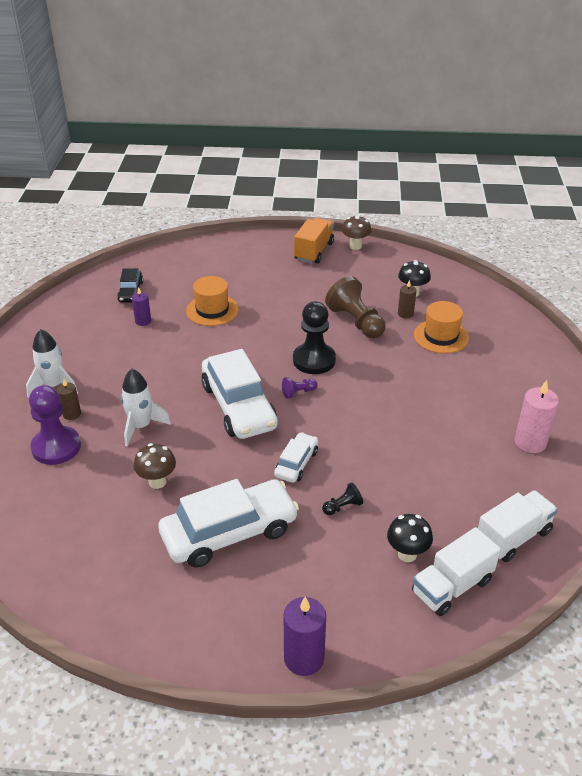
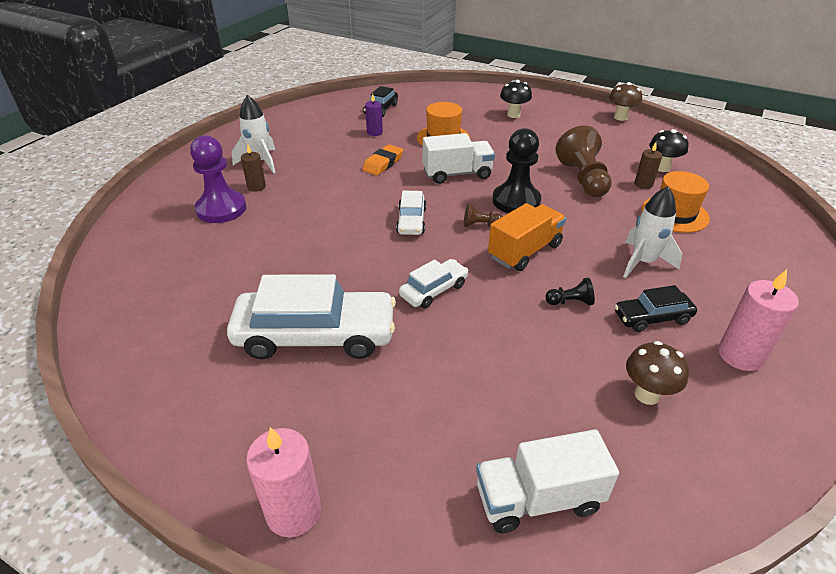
camera: 25 degrees right, 0 degrees up
white rocket [121,369,171,446] -> white rocket moved to [623,186,682,278]
brown mushroom [134,443,176,489] -> brown mushroom moved to [626,341,689,405]
white car [202,349,278,439] -> white car [396,191,426,235], size x0.51
purple pawn [282,377,318,399] -> brown pawn [464,203,503,227]
purple candle [284,597,326,676] -> pink candle [246,427,321,537]
orange truck [294,218,334,263] -> orange truck moved to [488,203,566,271]
black pawn [322,482,363,515] -> black pawn moved to [545,277,595,305]
black mushroom [387,514,433,562] -> black mushroom moved to [500,80,532,118]
white truck [478,490,558,562] -> white truck moved to [423,133,495,184]
none -> orange eraser [362,144,403,176]
none -> black car [614,285,697,332]

